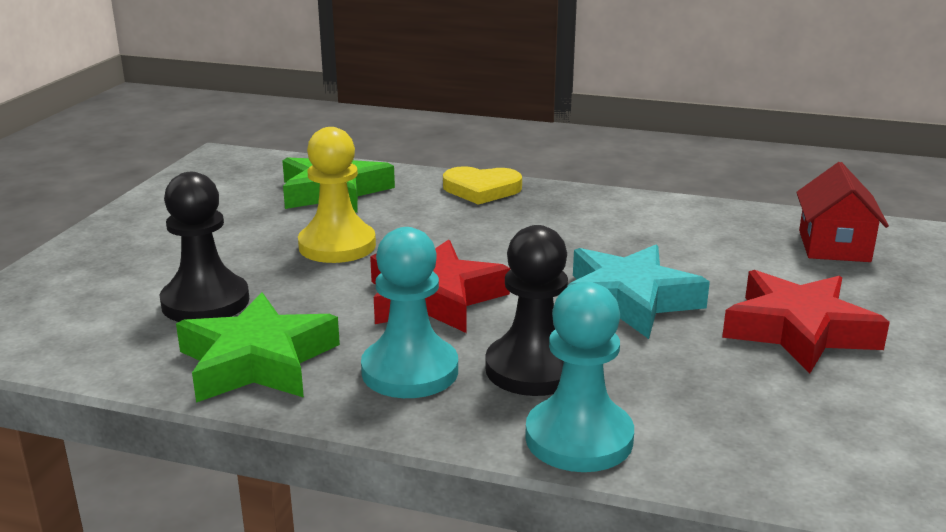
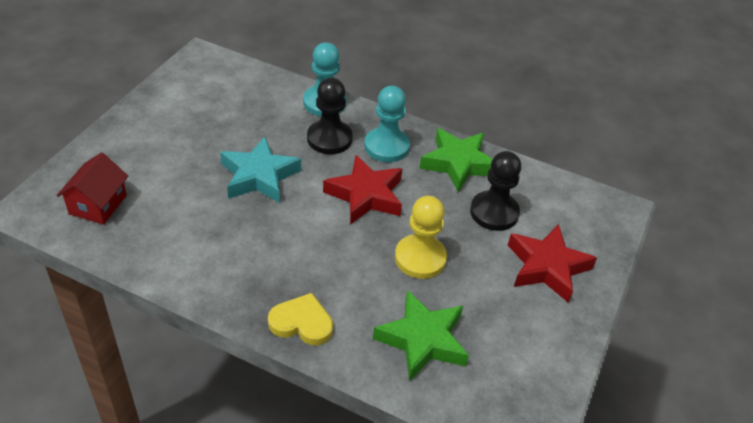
camera: 175 degrees left, 20 degrees up
red star [722,270,890,374] -> red star moved to [508,224,597,303]

